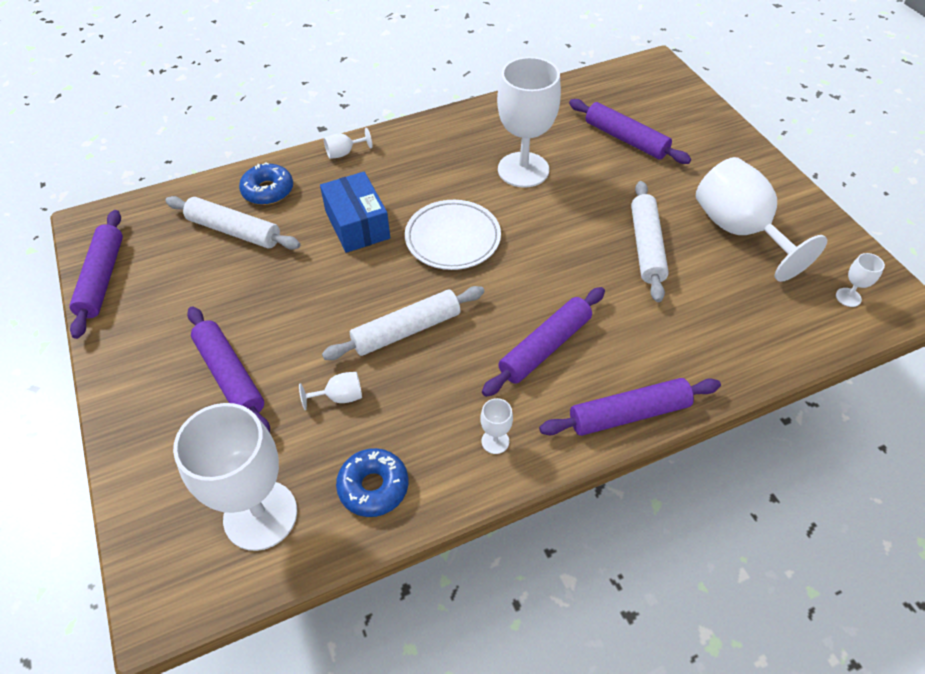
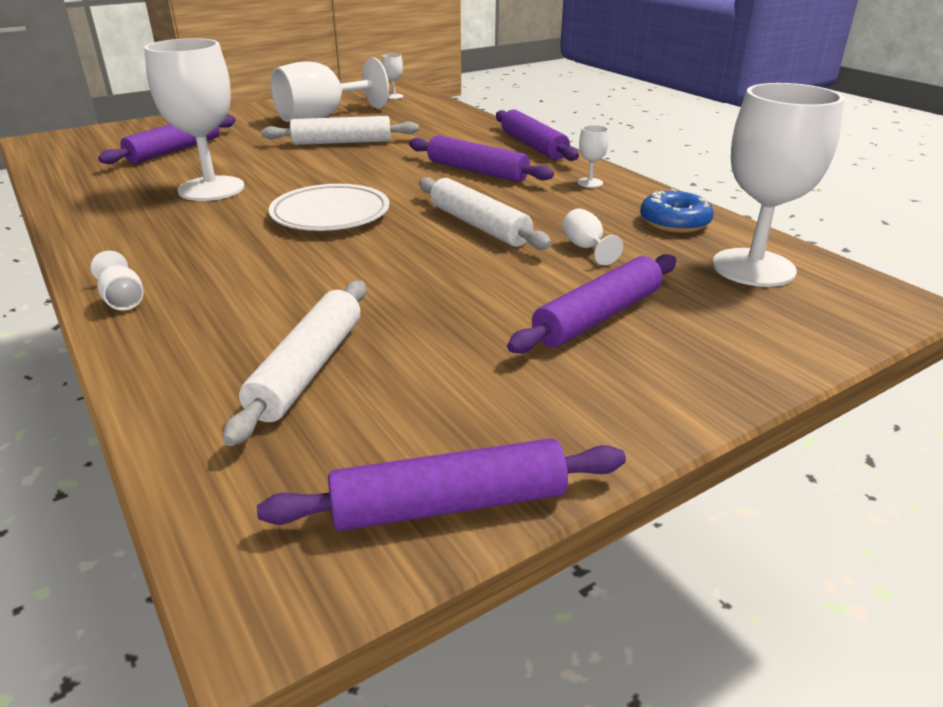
camera: 100 degrees left, 20 degrees down
blue donut [239,162,293,205] -> none
blue box [320,172,390,253] -> none

